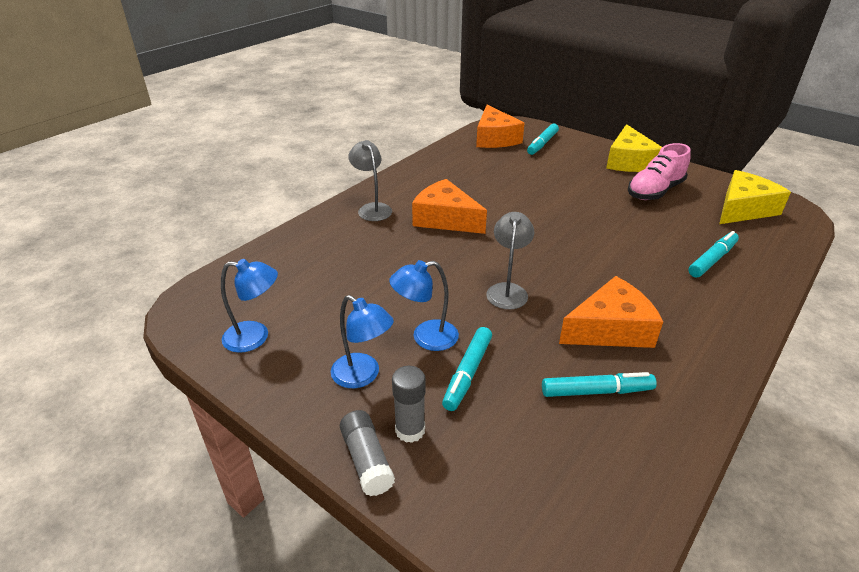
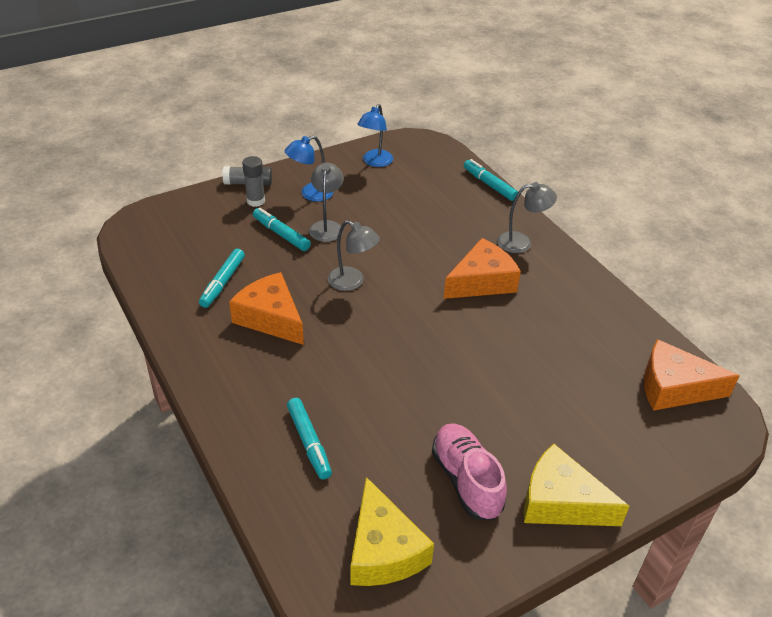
camera: 110 degrees right, 5 degrees up
blue lamp [389,260,459,351] -> grey lamp [309,163,344,242]
turquoise marker [527,124,559,155] -> turquoise marker moved to [464,159,518,201]
orange cheese [559,276,663,348] -> orange cheese turned 135 degrees clockwise [229,272,304,345]

